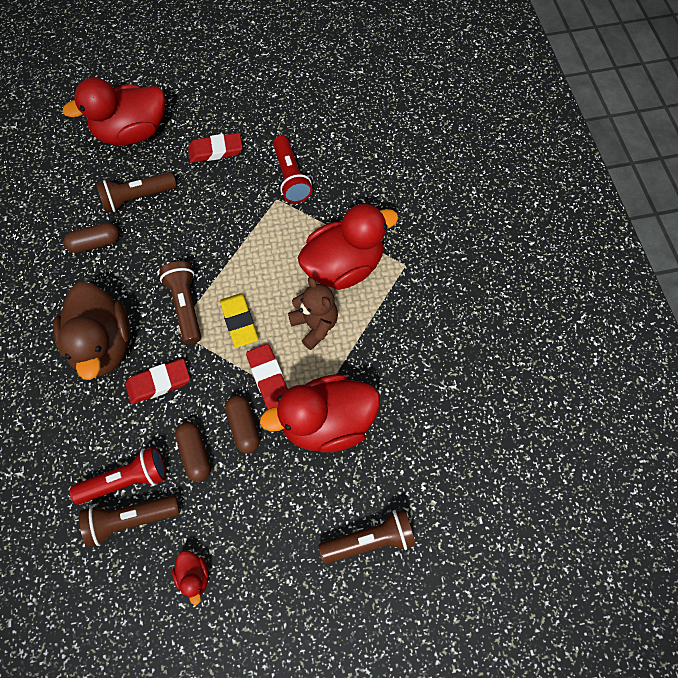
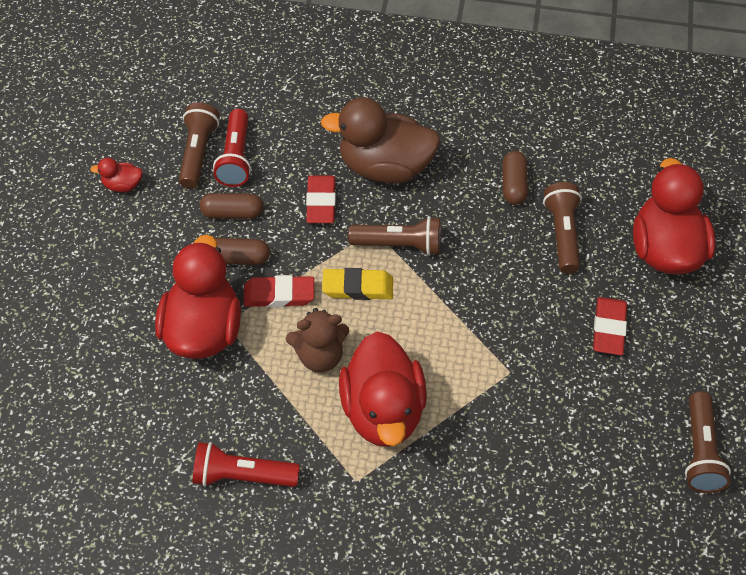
camera: 110 degrees right, 10 degrees down
red flashlight [273,135,313,203] -> red flashlight moved to [193,442,300,487]
brown flashlight [319,509,416,564] -> brown flashlight moved to [685,391,731,493]

